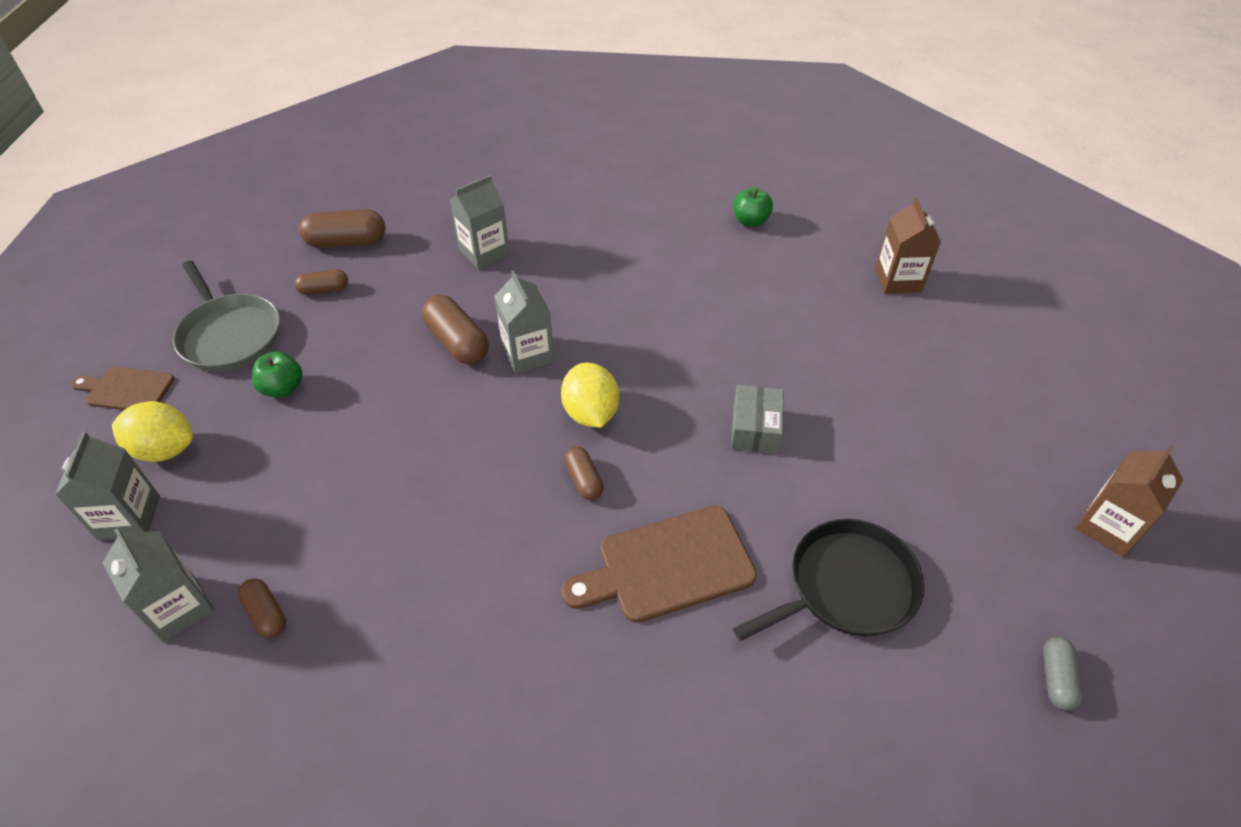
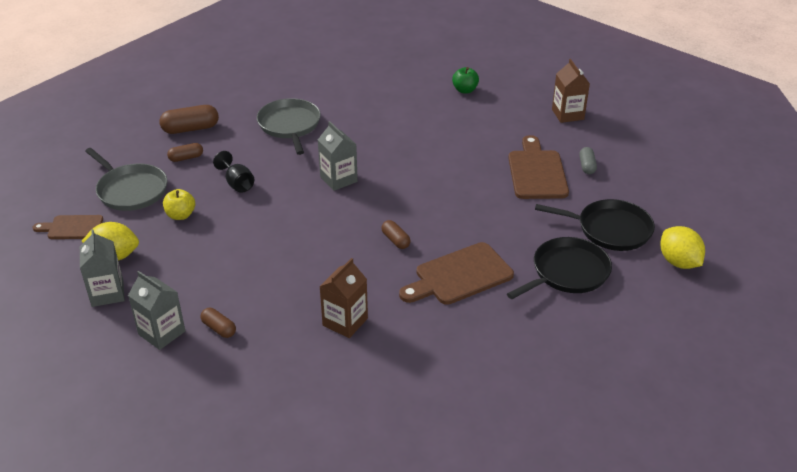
camera: 10 degrees left, 10 degrees down
green apple [252,351,303,397] -> yellow apple [163,189,195,220]
brown capsule [422,295,489,364] -> none
grey carton [450,175,510,269] -> grey pan [257,98,321,155]
yellow lemon [561,362,619,428] -> yellow lemon moved to [660,226,705,269]
grey box [731,385,784,454] -> none
grey capsule [1043,637,1083,711] -> grey capsule moved to [579,147,597,174]
brown carton [1075,446,1183,557] -> brown carton moved to [319,258,368,338]
none -> black goblet [213,151,254,193]
none -> brown cutting board [508,135,569,199]
none -> black pan [535,199,655,251]

